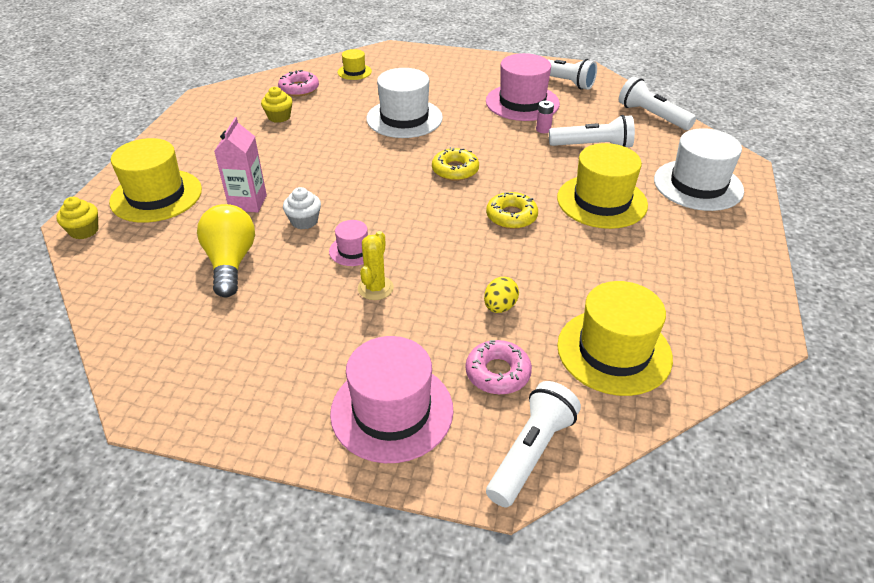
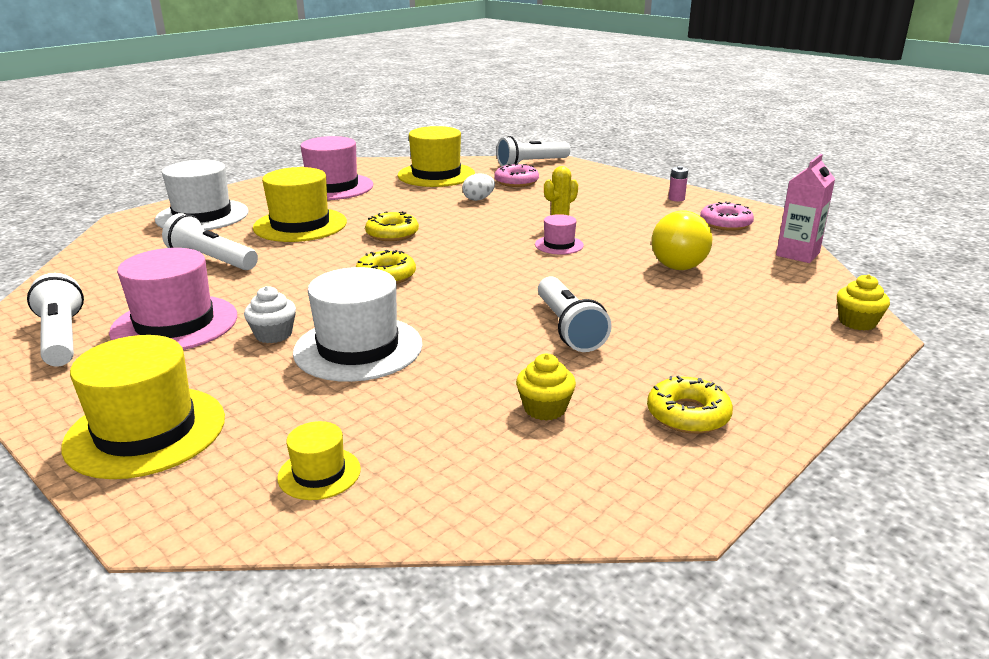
camera: 150 degrees left, 15 degrees down
yellow hat [109,138,202,223] -> yellow hat moved to [61,335,225,479]
pink carton [214,117,267,213] -> pink carton moved to [776,154,835,263]
pink donut [278,70,319,96] -> pink donut moved to [700,201,754,231]
white cupcake [283,187,321,229] -> white cupcake moved to [244,286,296,343]
pink hat [330,336,453,463] -> pink hat moved to [300,136,373,200]
yellow egg [484,277,519,313] -> white egg [462,173,495,201]
pink battery [536,101,554,133] -> pink battery moved to [669,166,688,201]
white flashlight [619,76,696,130] -> white flashlight moved to [538,276,612,352]
none -> yellow donut [647,375,733,434]

